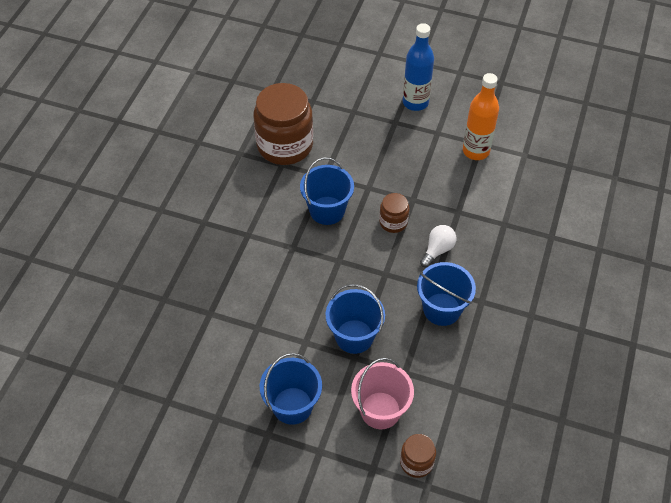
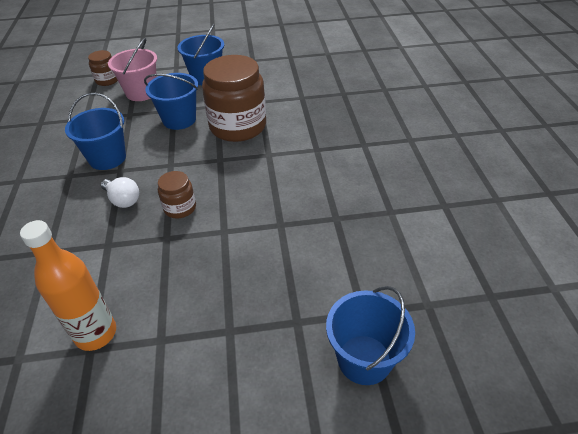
camera: 155 degrees right, 10 degrees down
brown jar [254,83,313,165] -> brown jar moved to [202,55,266,142]
blue bucket [300,157,354,225] -> blue bucket moved to [326,286,415,385]
blue bottle [403,23,434,111] -> none
white light bulb [420,225,456,267] -> white light bulb turned 60 degrees counterclockwise [101,177,139,208]

